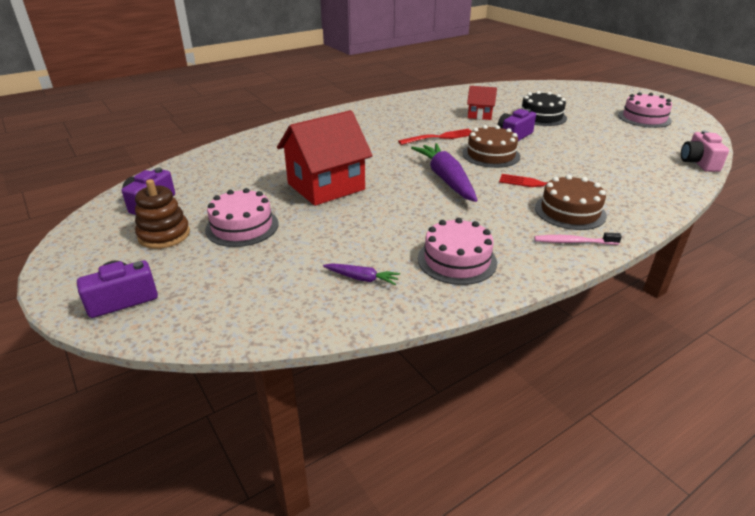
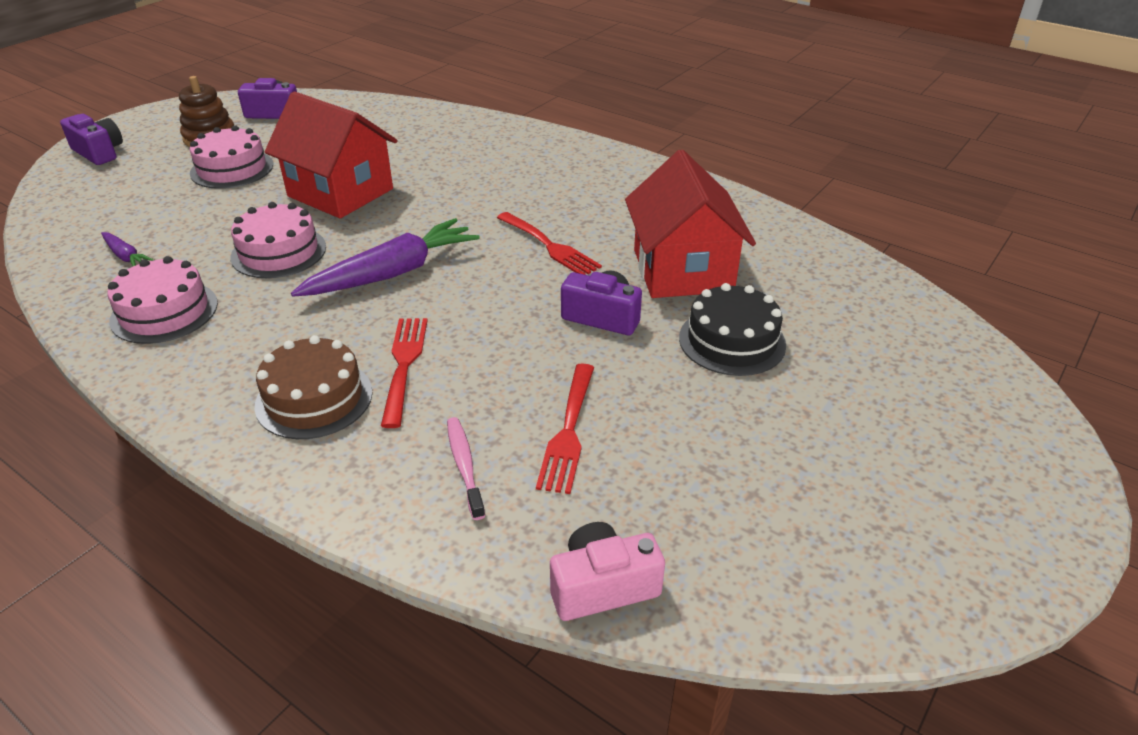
camera: 70 degrees right, 5 degrees up
purple carrot [323,263,400,285] -> purple carrot turned 45 degrees counterclockwise [101,232,154,266]
brown cake [462,125,520,168] -> none
red house [467,86,497,120] -> red house [625,150,756,298], size x1.92
pink toothbrush [534,233,622,245] -> pink toothbrush moved to [447,417,485,520]
pink cake [618,92,672,128] -> pink cake moved to [230,202,326,278]
none -> red fork [536,363,594,494]

